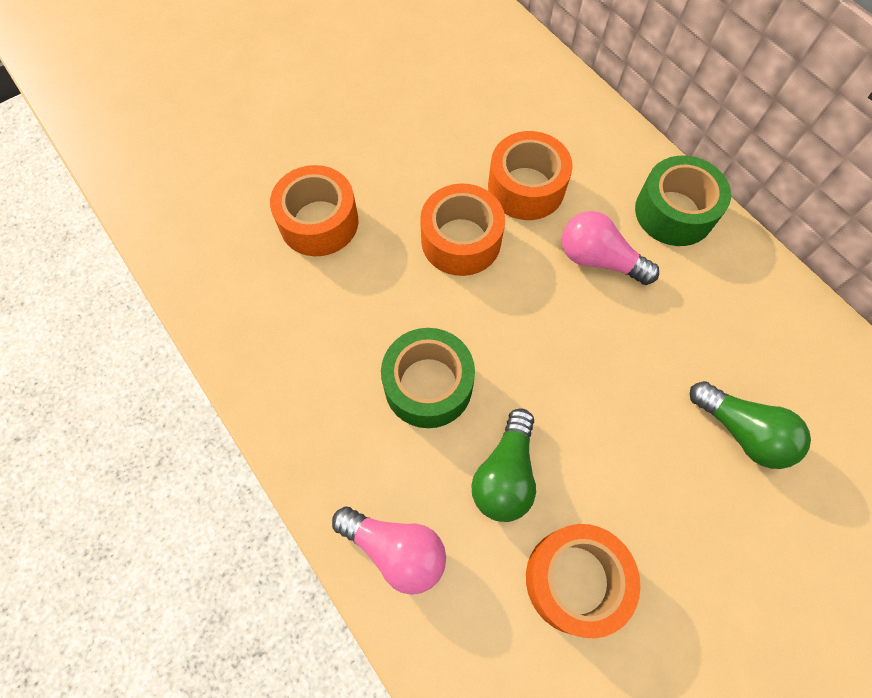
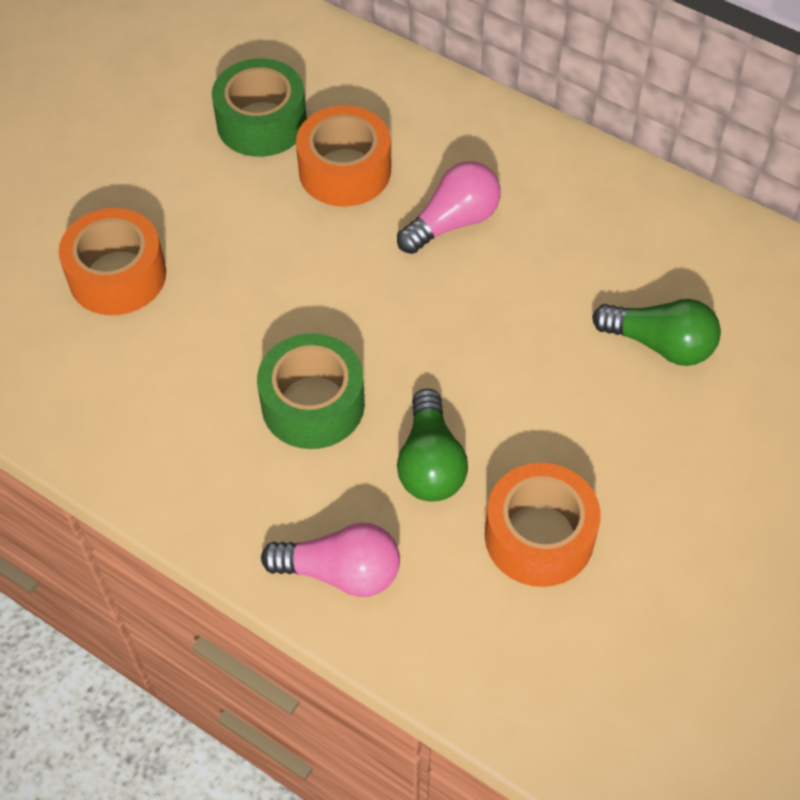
camera: 20 degrees left, 10 degrees down
orange tape [420,183,505,276] -> none
pink light bulb [562,211,659,285] -> pink light bulb turned 135 degrees clockwise [397,161,501,254]
green tape [635,156,731,246] -> green tape moved to [212,59,307,157]

